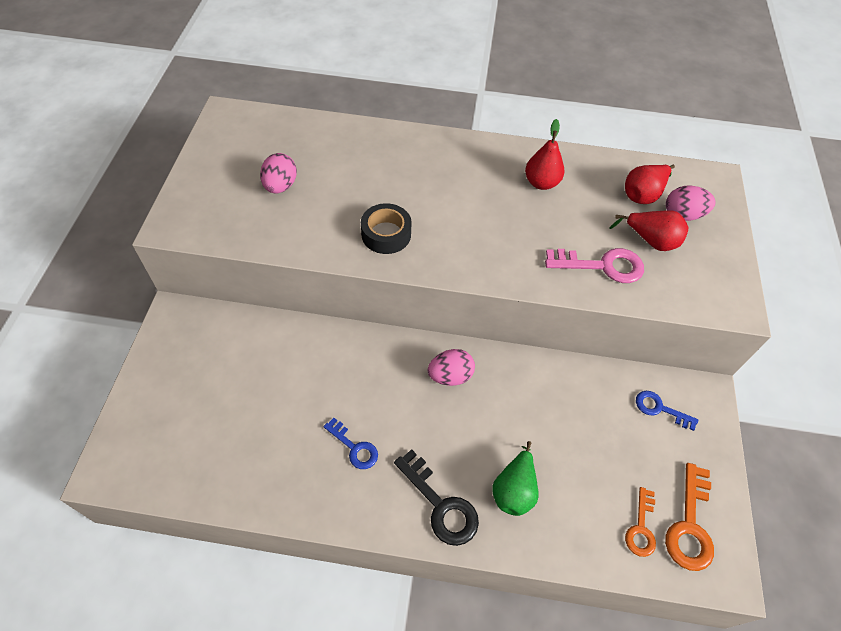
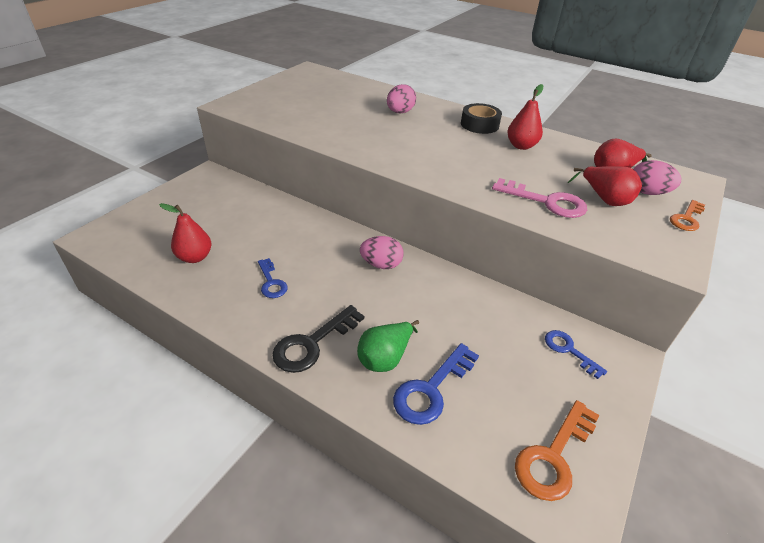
camera: 25 degrees right, 15 degrees down
pink egg [260,153,297,194] -> pink egg moved to [387,84,416,113]
black tape [361,203,412,254] -> black tape moved to [461,103,502,134]
black key [394,449,479,546] -> black key turned 60 degrees clockwise [272,305,364,373]
orange key [625,487,656,557] -> orange key moved to [670,200,705,231]
none -> red pear [159,203,212,263]
none -> blue key [393,343,479,425]

